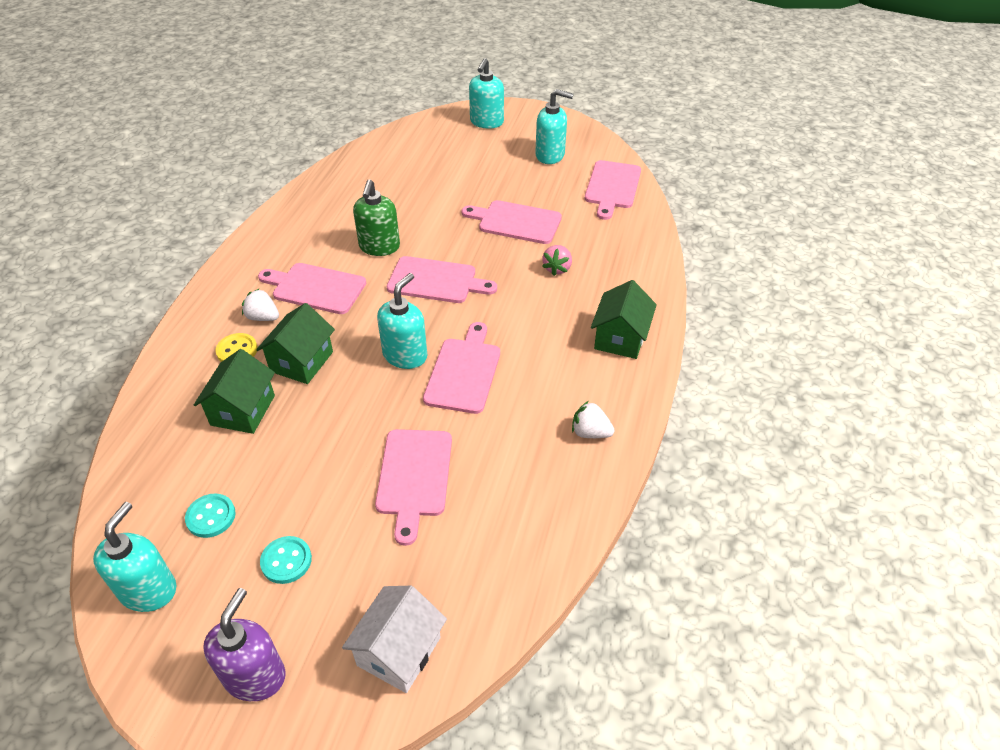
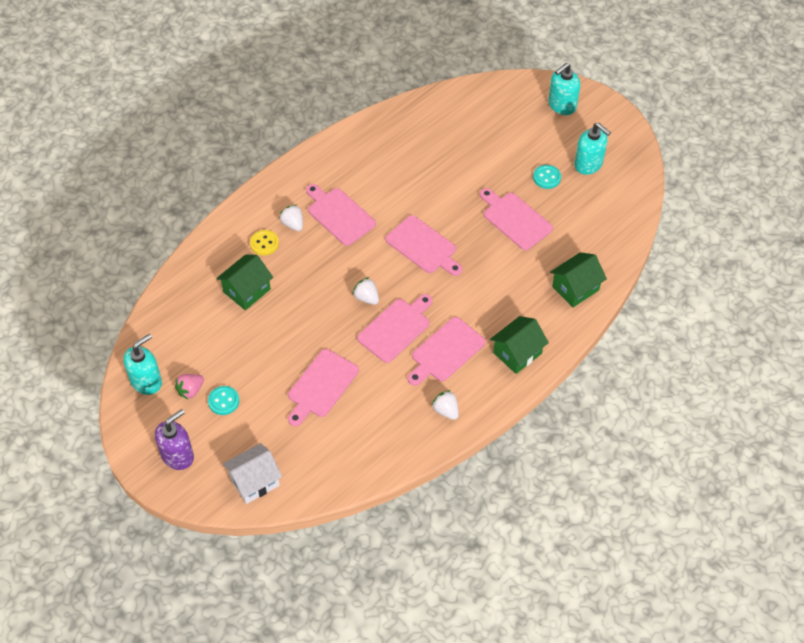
camera: 30 degrees right, 10 degrees up
turquoise button [185,493,236,538] -> turquoise button moved to [533,165,561,189]
green house [256,303,335,384] -> green house moved to [550,252,607,308]
green soap dispenser [353,179,400,256] -> none
turquoise soap dispenser [377,273,427,369] -> white strawberry [352,277,379,305]
pink strawberry [542,245,572,276] -> pink strawberry moved to [175,374,204,400]
pink cutting board [585,160,641,220] -> pink cutting board moved to [408,317,485,386]

